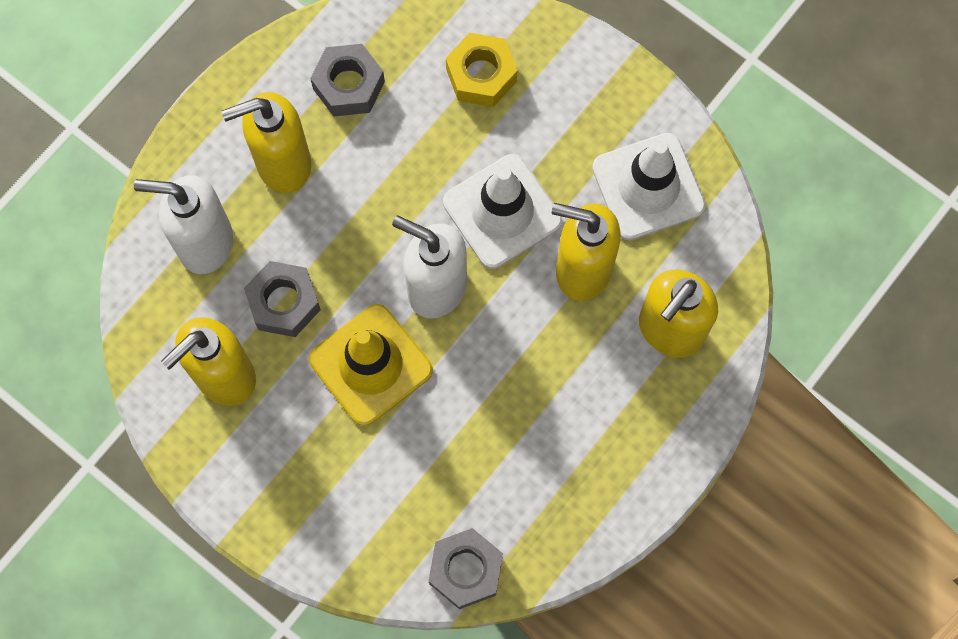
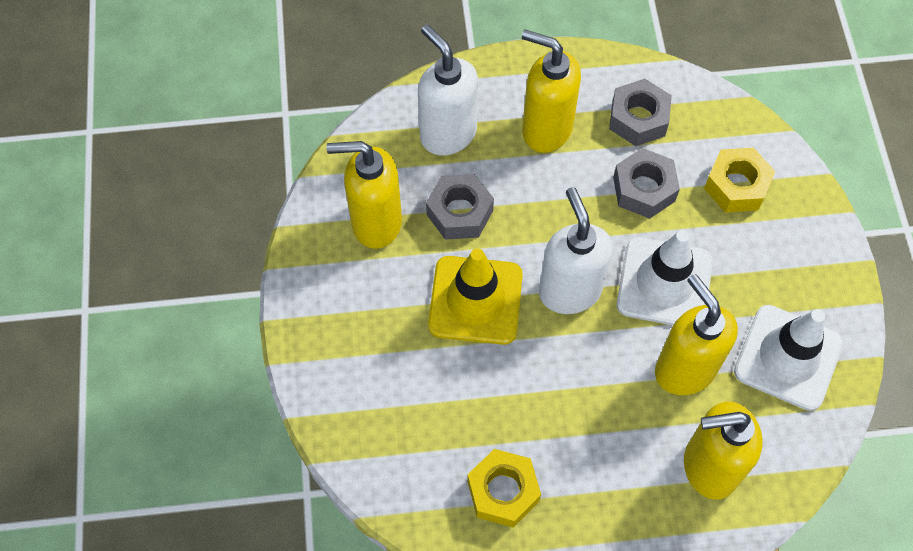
camera: 45 degrees right, 10 degrees down
grey nut [429,528,503,609] -> grey nut moved to [613,148,680,219]
none -> yellow nut [467,449,541,527]

